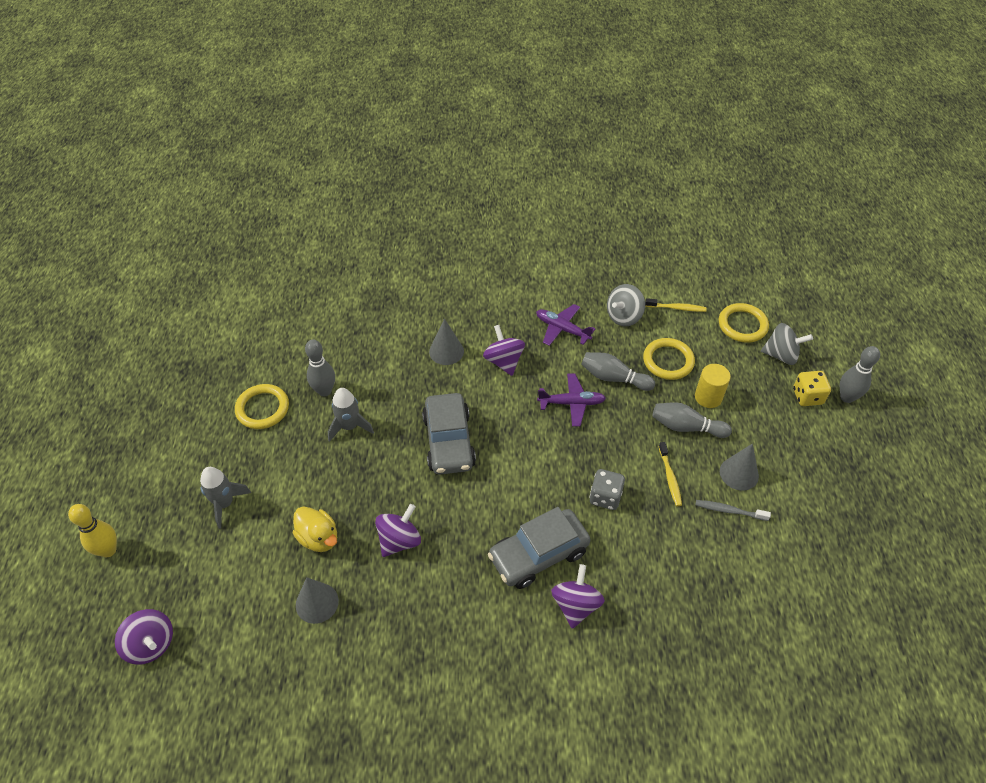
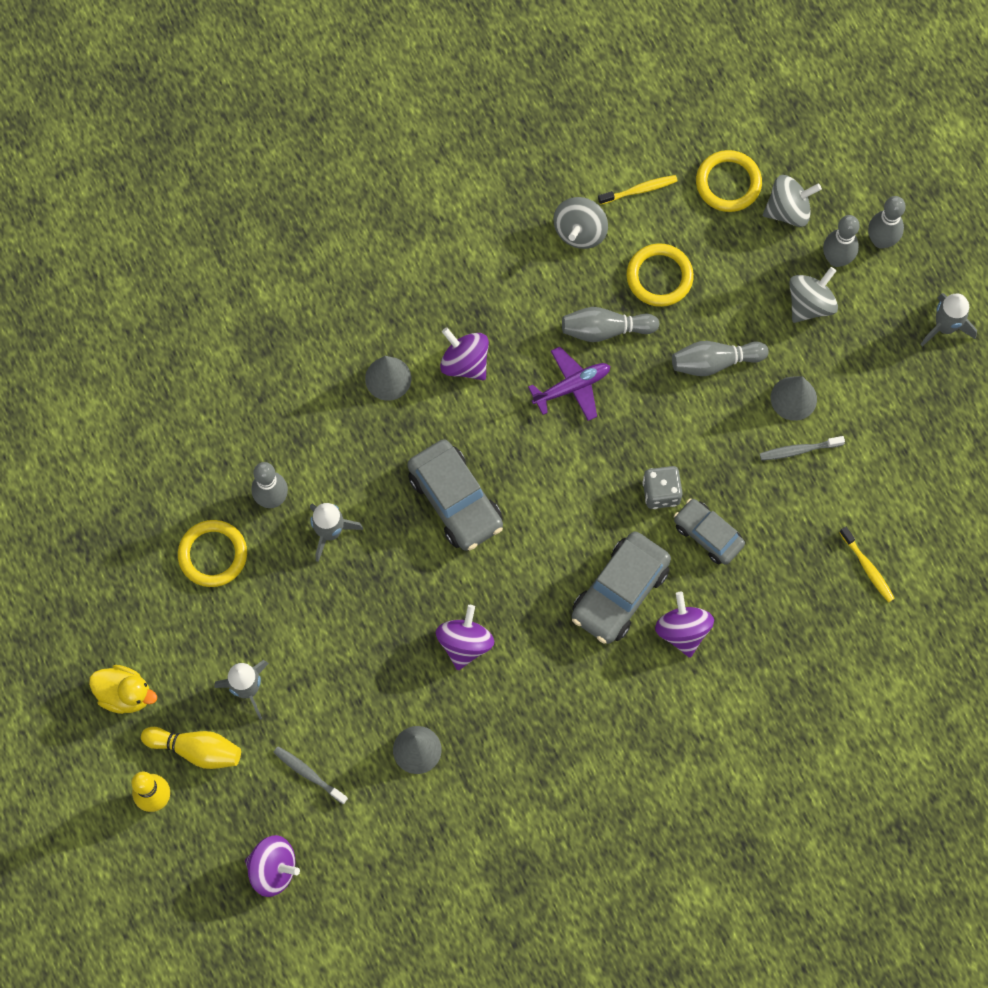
camera: 25 degrees left, 20 degrees up
yellow duck [293,506,337,552] -> yellow duck moved to [89,665,157,714]
purple plane [536,304,595,346] -> none
yellow toothbrush [659,442,682,506] -> yellow toothbrush moved to [839,527,895,603]
yellow cylinder [695,364,731,408] -> none
yellow dice [793,371,831,406] -> grey bowling pin [823,215,860,267]
none -> yellow bowling pin [141,727,241,769]
none -> grey toothbrush [273,746,348,804]
none -> grey car [674,498,745,565]
none -> grey spinning top [789,267,838,323]
none -> grey rocket [920,293,977,346]

